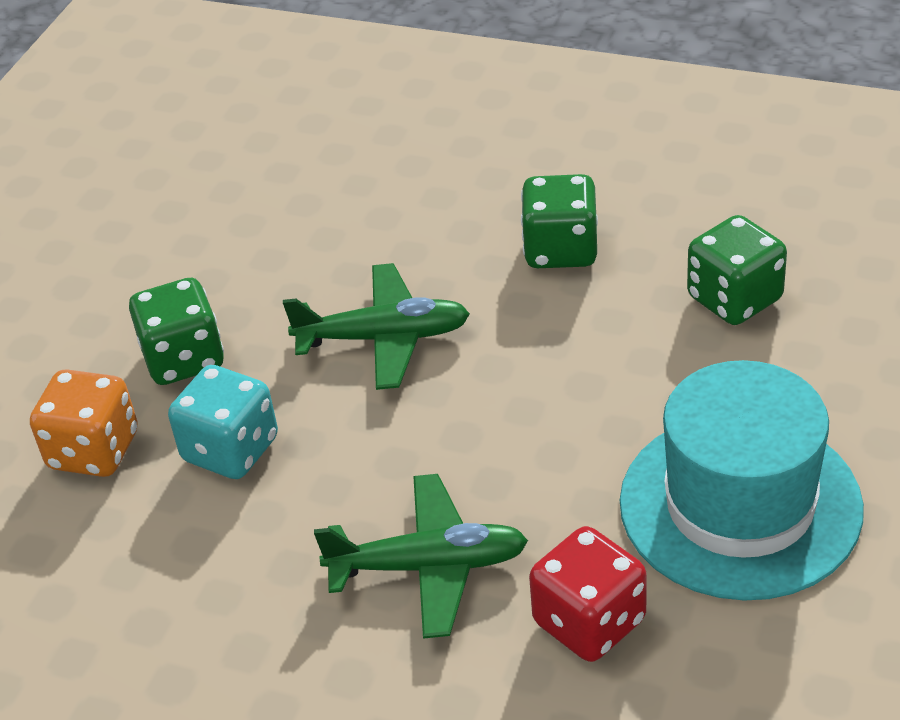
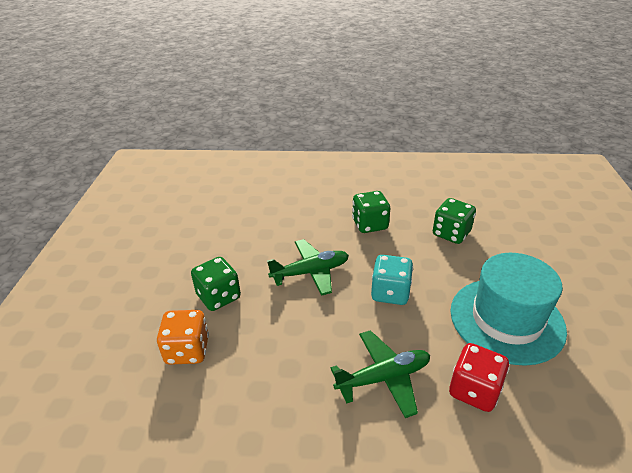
camera: 20 degrees left, 5 degrees down
turquoise dice [168,365,278,479] -> turquoise dice moved to [371,255,413,305]

